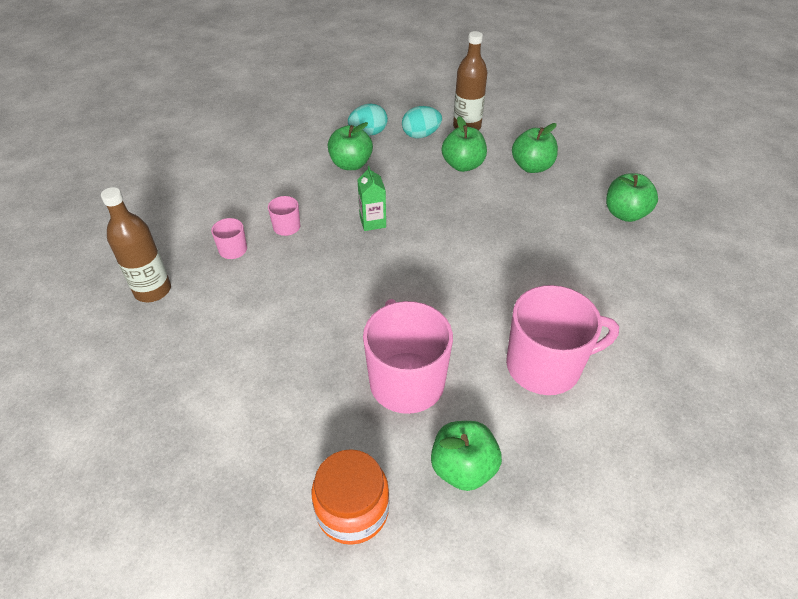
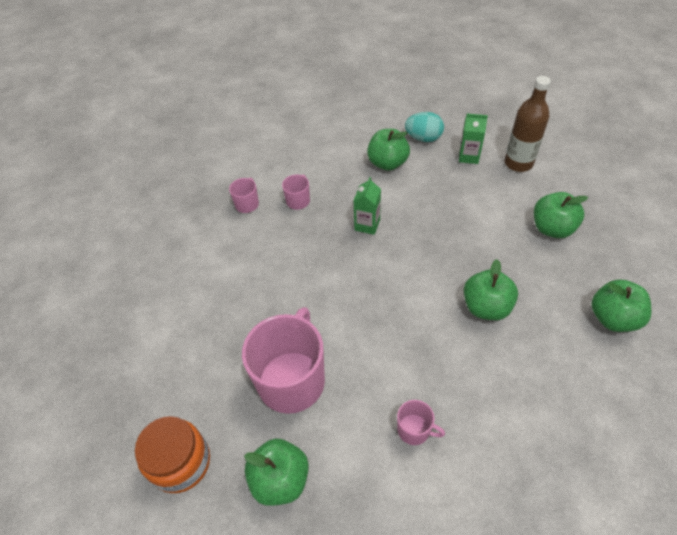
camera: 35 degrees right, 5 degrees up
brown bottle [101,187,171,302] -> none
turquoise egg [402,106,442,138] -> green carton [459,114,488,164]
green apple [442,116,487,172] -> green apple moved to [464,259,518,320]
pink mug [506,285,619,395] -> pink mug [397,400,445,445], size x0.45

